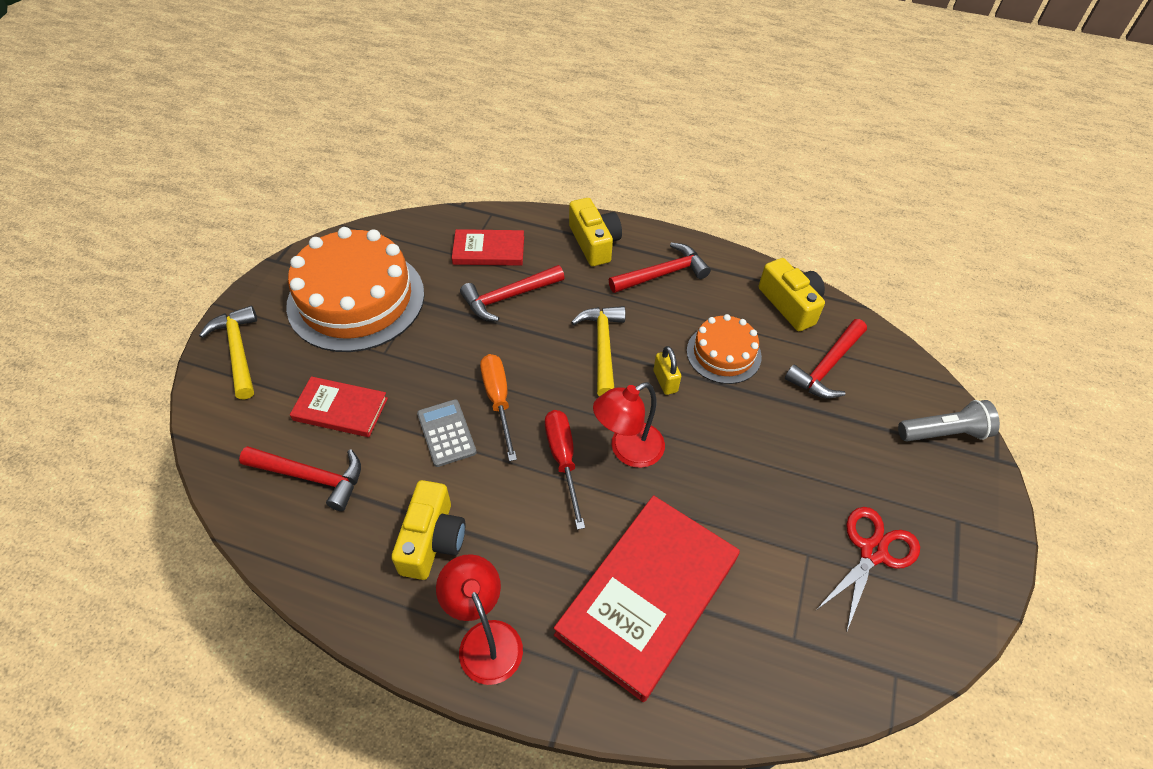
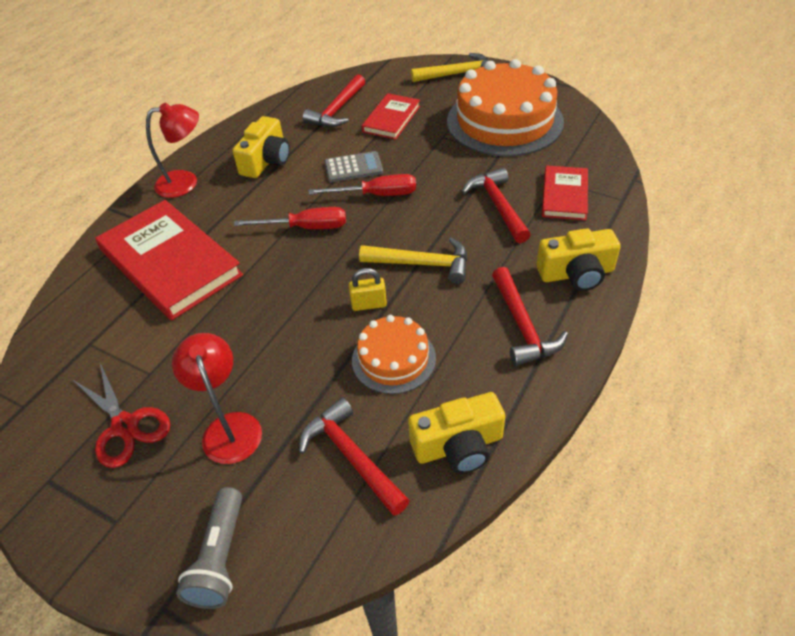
camera: 105 degrees right, 5 degrees down
yellow camera [391,480,465,580] -> yellow camera turned 90 degrees counterclockwise [233,116,290,178]
orange screwdriver [480,354,517,461] -> red screwdriver [309,174,416,196]
red lamp [593,382,665,468] -> red lamp moved to [172,333,262,464]

